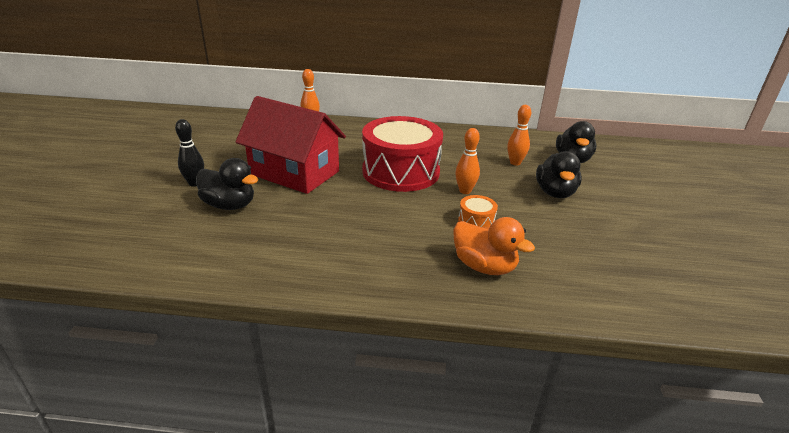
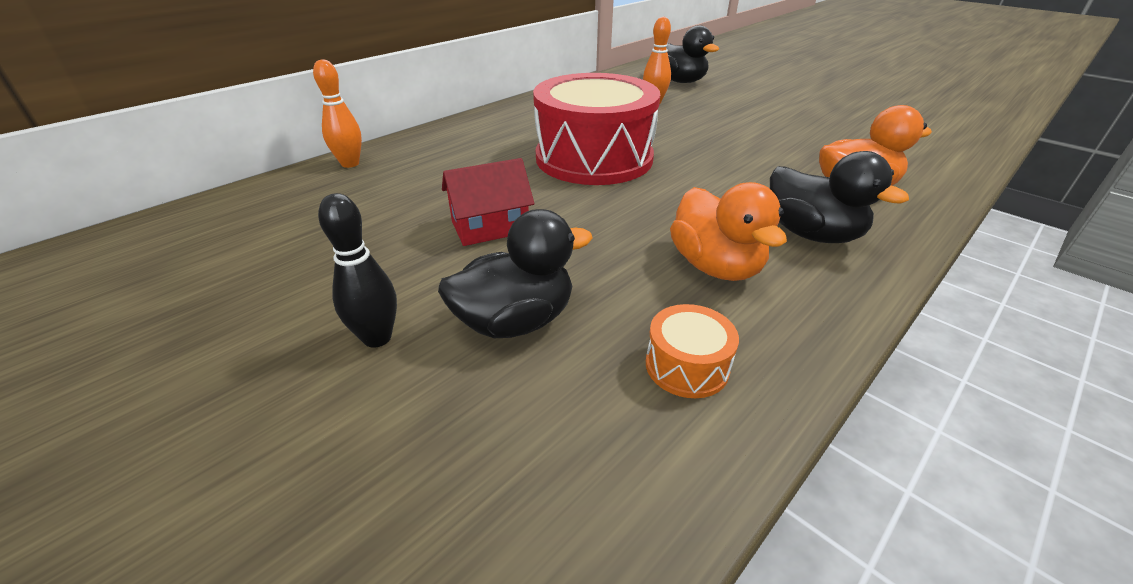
camera: 50 degrees left, 5 degrees up
red house [235,96,346,194] -> red house [442,158,534,246], size x0.50
orange bowling pin [455,128,480,194] -> none
orange drum [458,195,498,227] -> orange drum moved to [646,304,739,398]
black duck [536,151,582,198] -> black duck moved to [770,151,909,243]
none -> orange duck [670,182,787,281]

